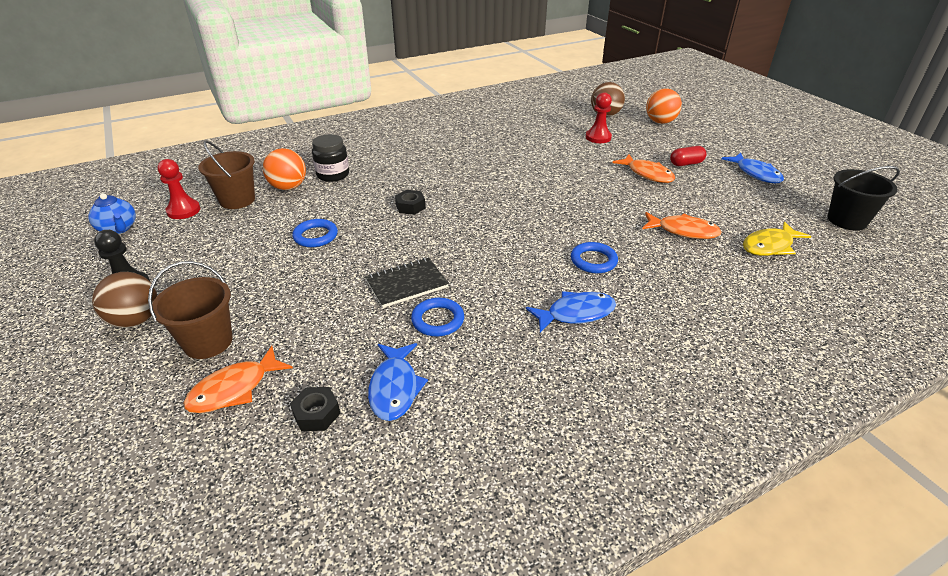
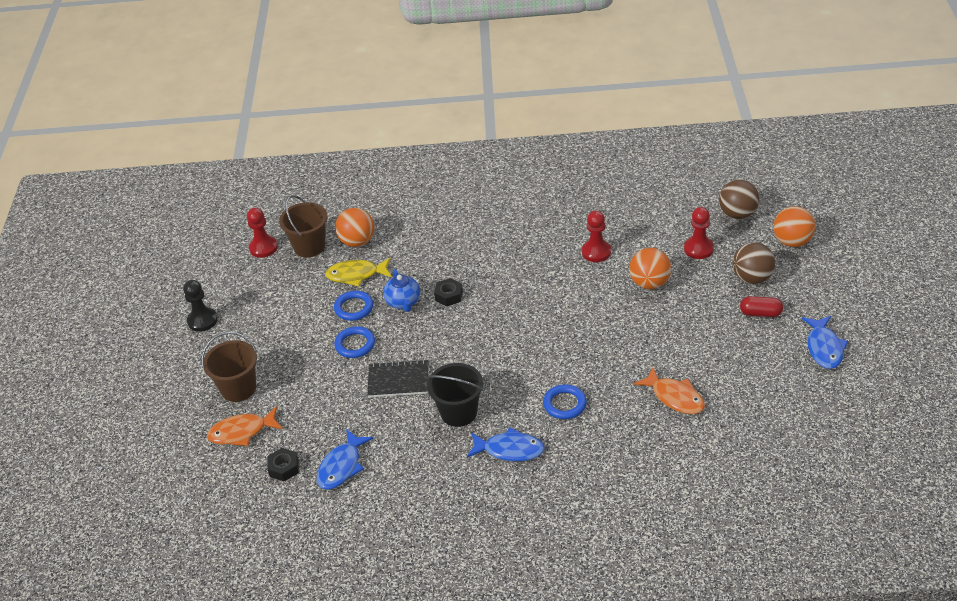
camera: 30 degrees right, 5 degrees up
blue teapot [88,193,136,234] -> blue teapot moved to [383,269,420,312]
brown ball [92,272,157,328] -> brown ball moved to [733,242,775,284]
black jar [312,134,349,182] -> none
blue ring [411,298,464,336] -> blue ring moved to [334,326,375,358]
orange fish [612,154,675,183] -> none
yellow fish [743,222,811,256] -> yellow fish moved to [325,258,392,287]
black bucket [827,166,900,230] -> black bucket moved to [427,363,483,427]
none -> red pawn [582,211,611,262]
none -> orange ball [629,248,671,289]

